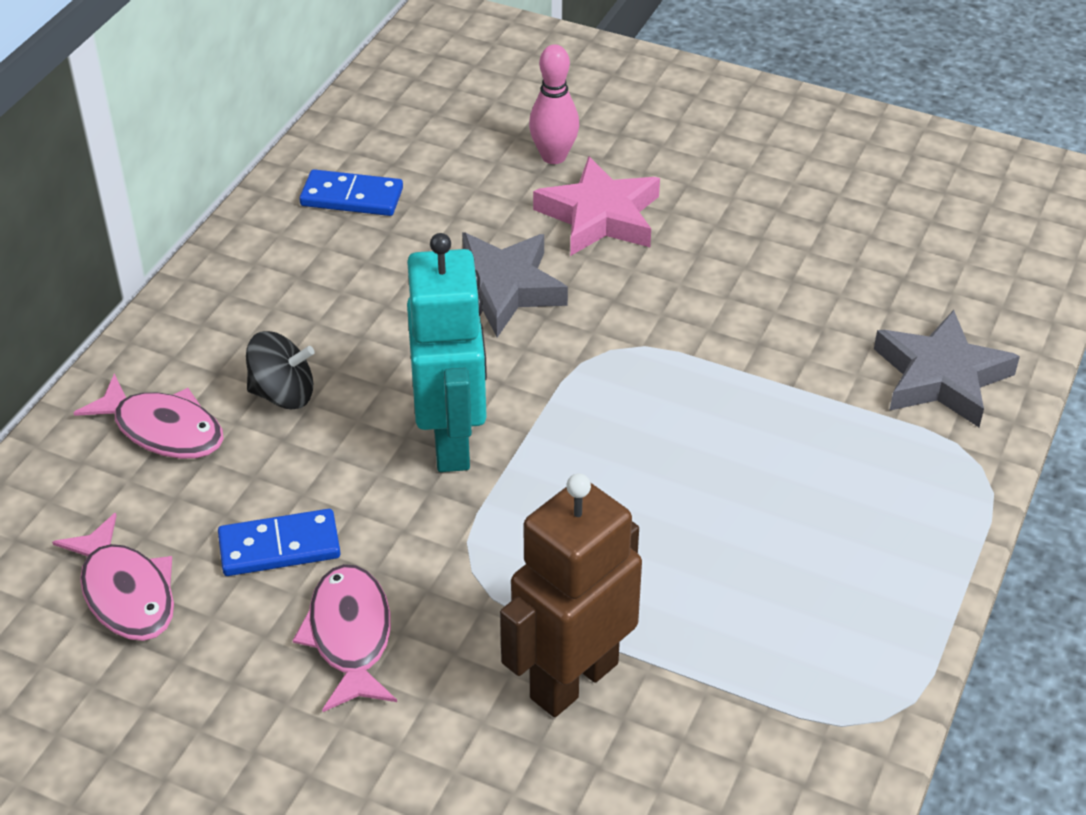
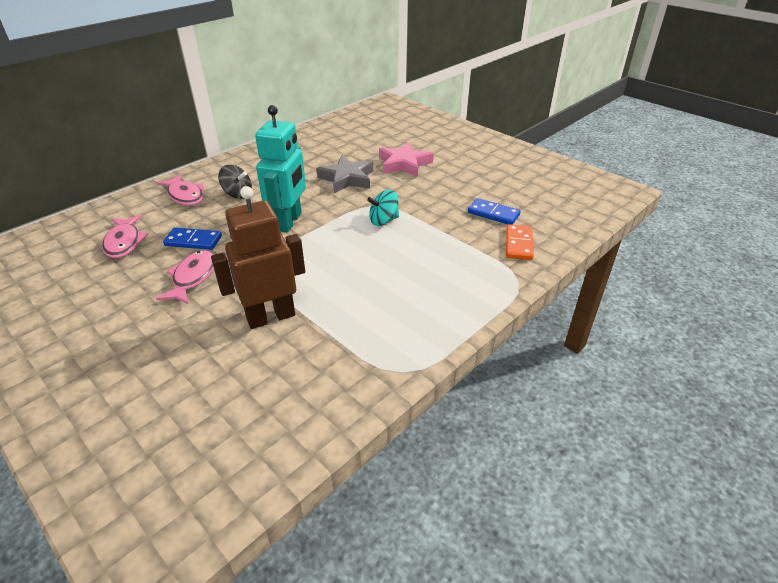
camera: 20 degrees right, 5 degrees down
blue domino [299,169,403,216] -> blue domino moved to [468,198,521,225]
pink bowling pin [529,44,579,164] -> none
grey star [874,310,1020,427] -> orange domino [506,224,534,260]
none -> turquoise spinning top [367,190,399,226]

